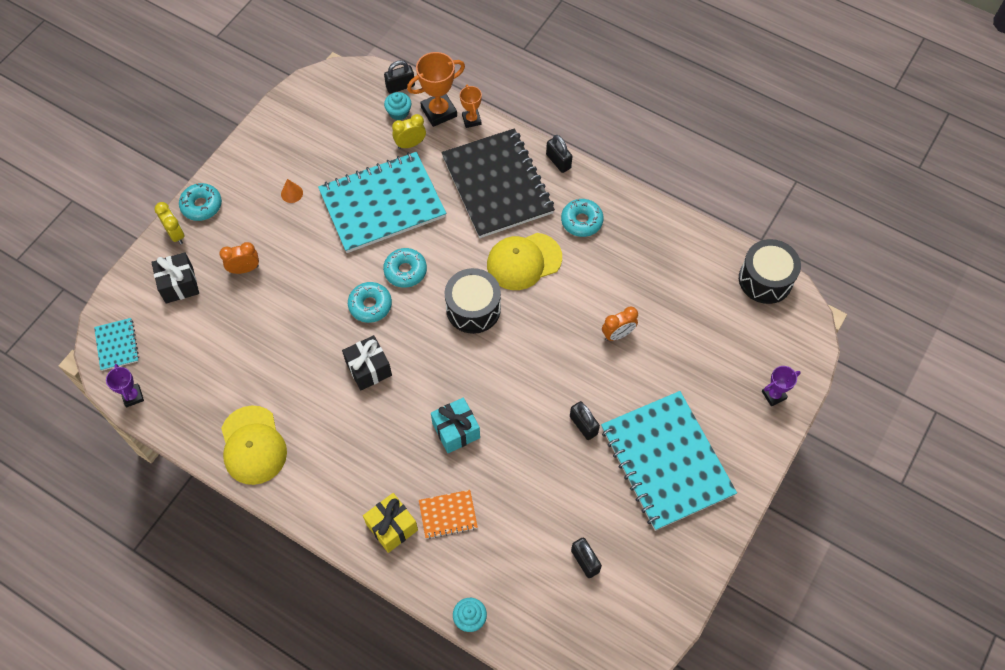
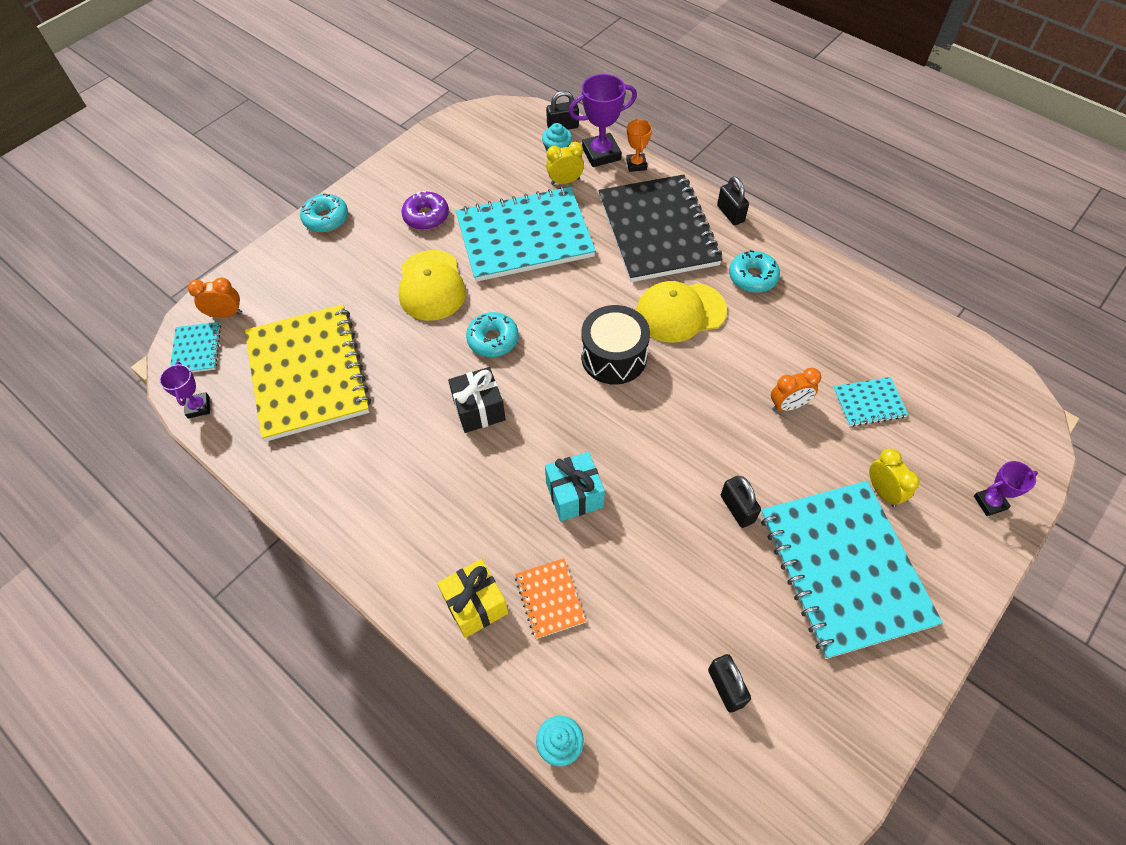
camera: 10 degrees right, 5 degrees down
black gift [151,253,199,303] -> none
yellow clock [155,202,185,244] -> yellow clock moved to [869,448,920,507]
orange clock [219,242,259,274] -> orange clock moved to [188,278,242,318]
yellow cap [221,405,287,485] -> yellow cap moved to [399,250,466,321]
orange cone [281,179,303,203] -> purple donut [401,191,449,230]
turquoise donut [383,248,427,288] -> none
orange trophy [407,52,465,127] -> purple trophy [569,74,637,167]
orange notebook [419,490,478,539] -> orange notebook turned 75 degrees clockwise [515,558,586,639]
black drum [739,239,801,304] -> none
none -> yellow notebook [245,304,371,442]
none -> turquoise notebook [833,377,908,427]

